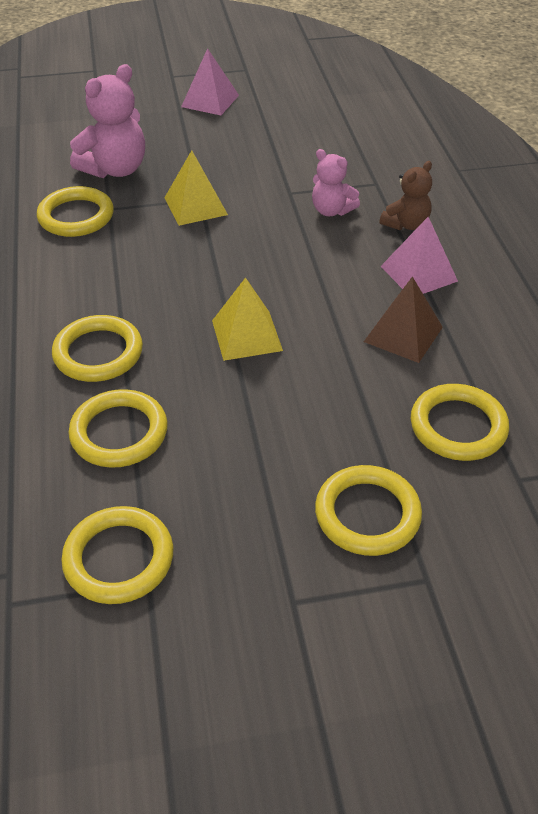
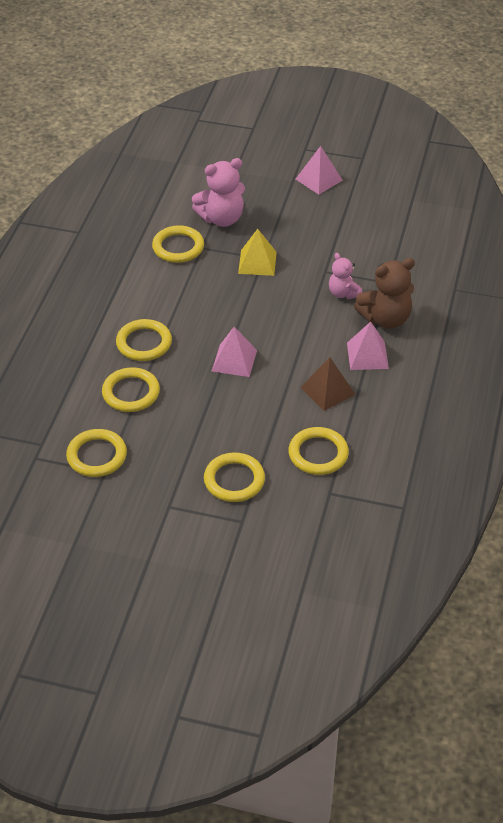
camera: 25 degrees right, 0 degrees up
yellow pyramid [212,277,283,361] -> pink pyramid [212,327,257,377]
brown teddy bear [379,161,432,230] -> brown teddy bear [354,258,415,329], size x1.65

